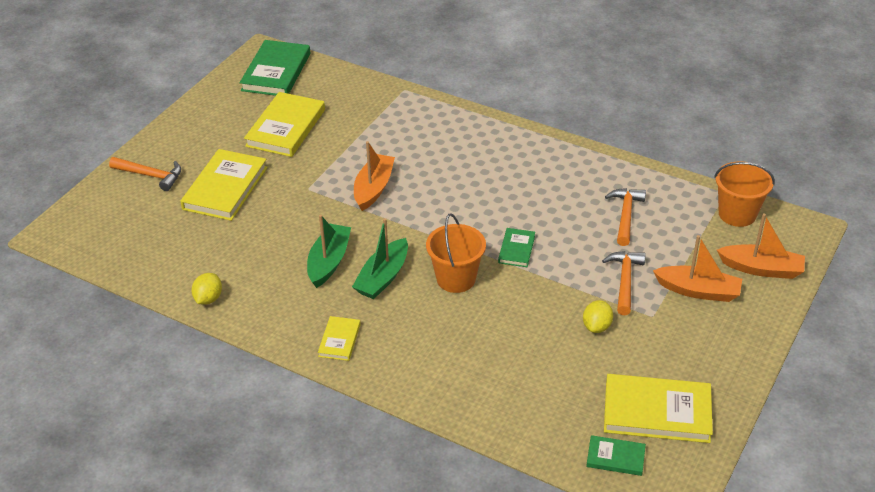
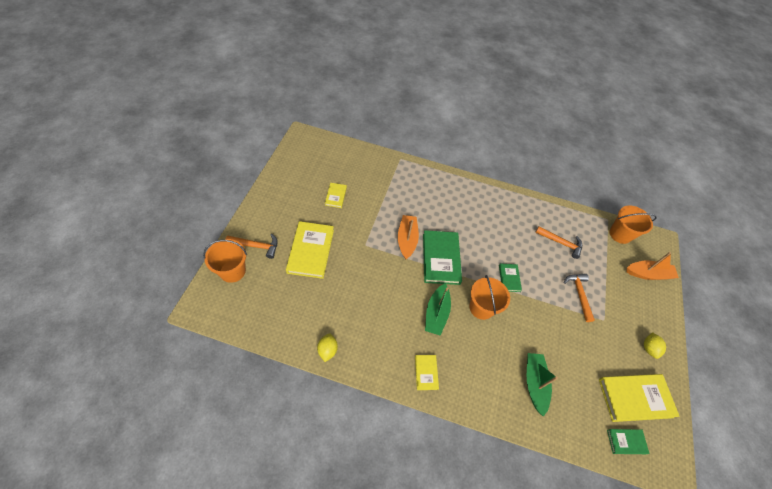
camera: 20 degrees left, 15 degrees up
green book [240,40,310,96] -> green book moved to [423,230,462,285]
yellow book [244,92,325,157] -> yellow book [325,183,347,208], size x0.51
green boat [307,215,351,288] -> green boat moved to [527,353,558,417]
yellow lemon [583,300,613,333] -> yellow lemon moved to [644,332,666,359]
orange hammer [605,188,646,246] -> orange hammer turned 120 degrees clockwise [535,226,582,259]
orange boat [653,235,742,302] -> none
none -> orange bucket [203,239,247,283]

